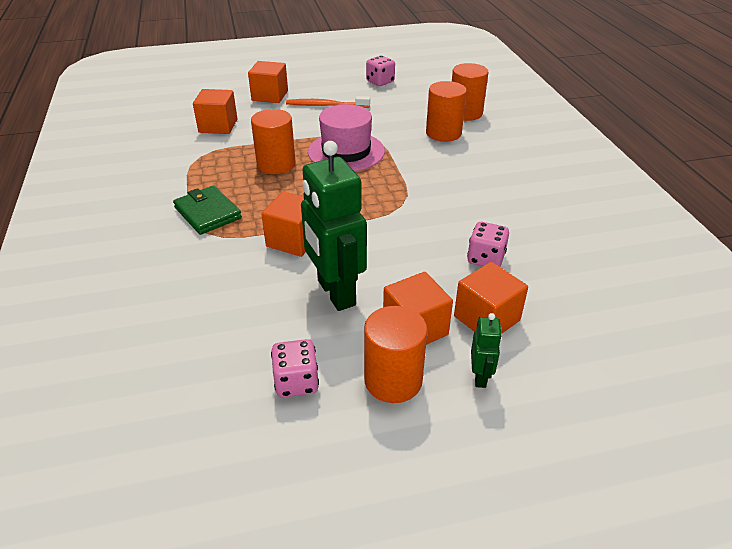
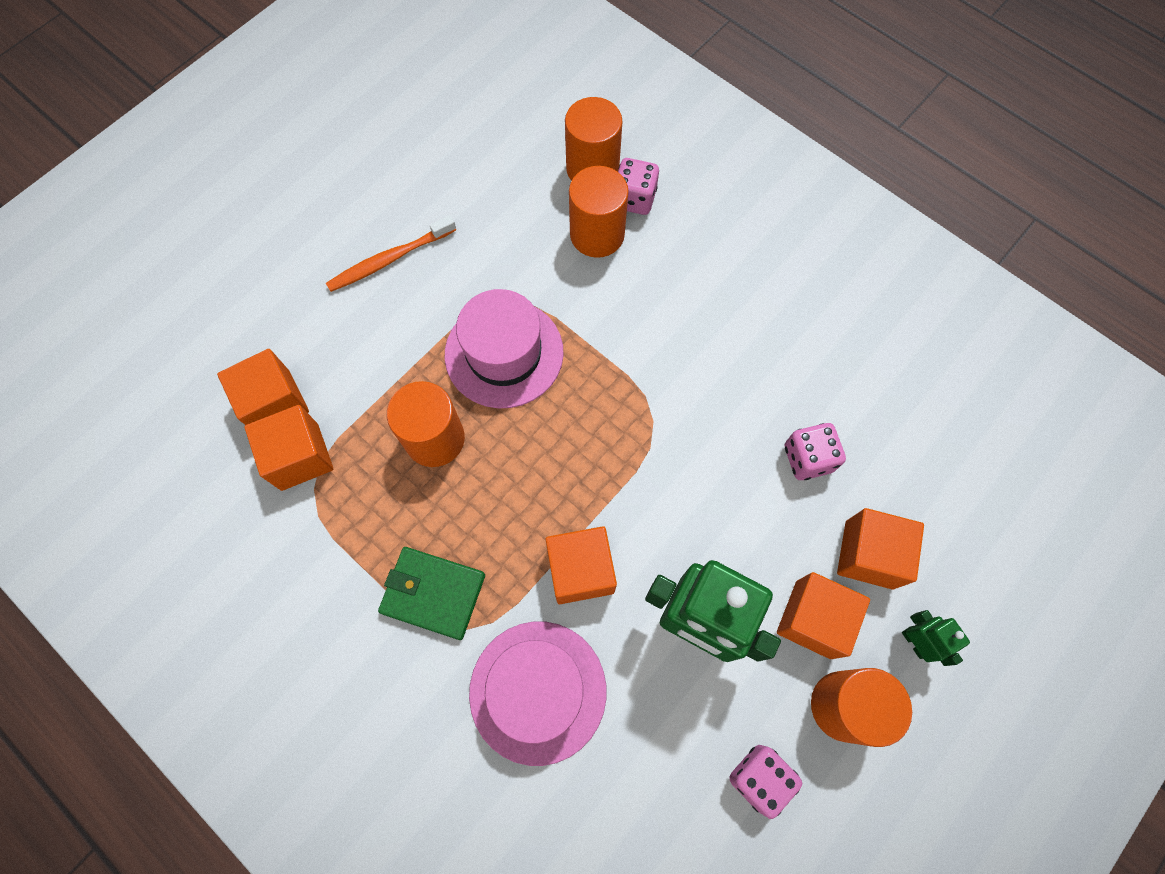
camera: 35 degrees left, 30 degrees up
orange cube [248,61,288,103] -> orange cube moved to [245,405,333,491]
pink dice [366,56,395,86] -> pink dice moved to [618,158,659,215]
none -> pink hat [469,622,606,766]

